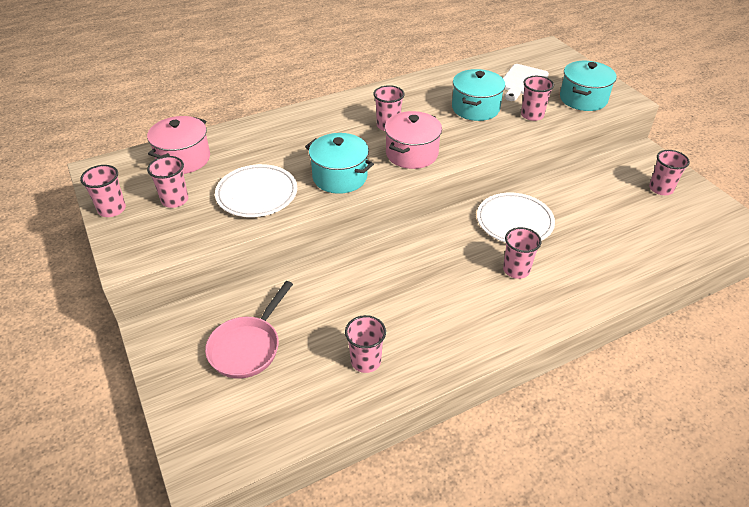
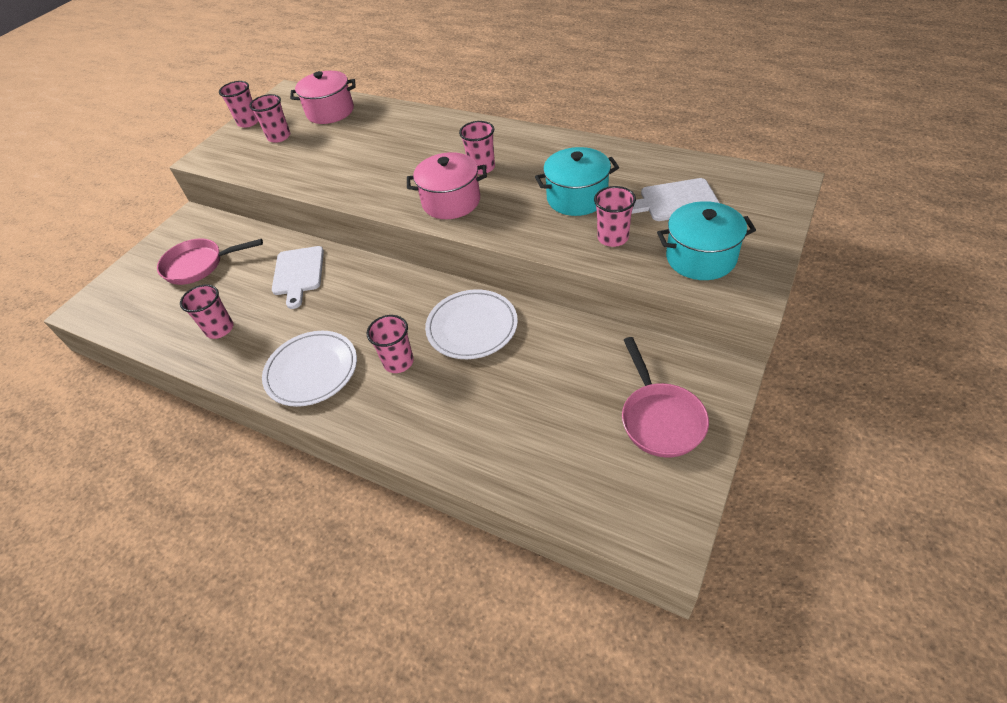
camera: 60 degrees right, 5 degrees up
white plate [215,164,297,217] -> white plate moved to [262,331,357,407]
turquoise pot [305,133,374,194] -> none
pink cup [649,150,690,195] -> pink pan [622,337,709,458]
none -> white cutting board [272,246,324,309]

